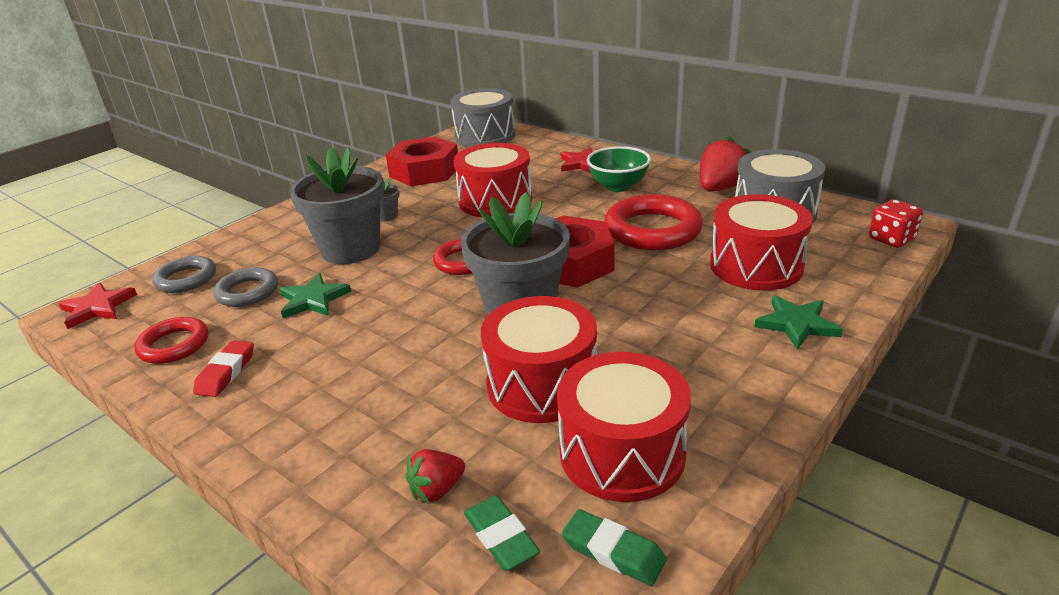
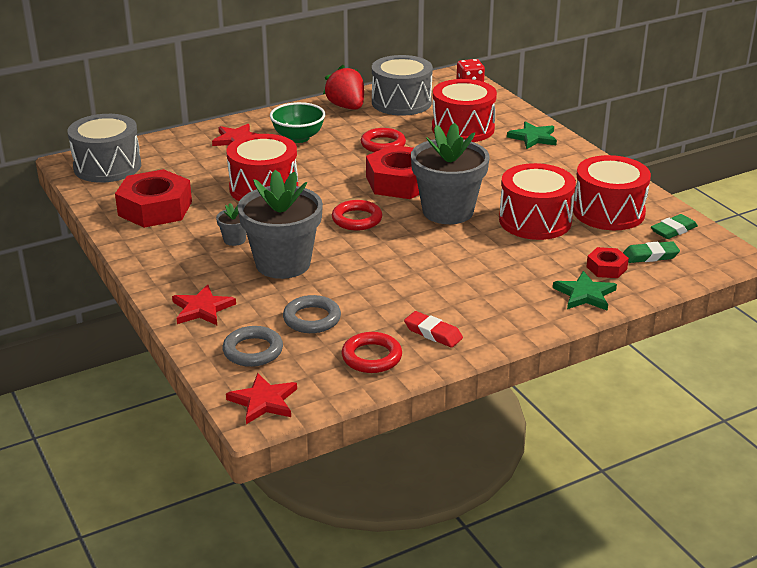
camera: 70 degrees left, 0 degrees up
green star [279,273,351,318] -> green star moved to [553,271,617,311]
red strawberry [406,449,465,504] -> red nut [586,247,629,278]
red ring [604,194,703,250] -> red ring [361,128,406,152], size x0.59
none -> red star [172,284,236,325]

